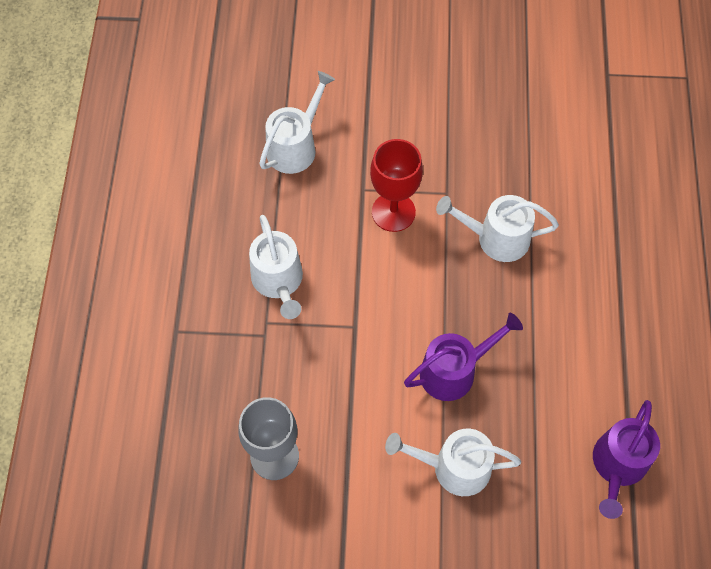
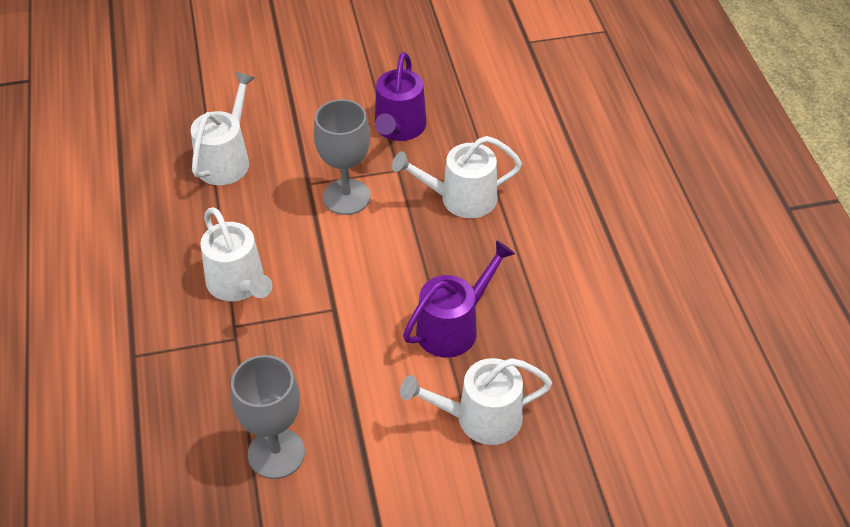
camera: 15 degrees left, 15 degrees down
red goblet [370,139,423,232] -> grey goblet [314,99,371,215]
purple watering can [593,400,660,519] -> purple watering can moved to [375,52,427,141]

